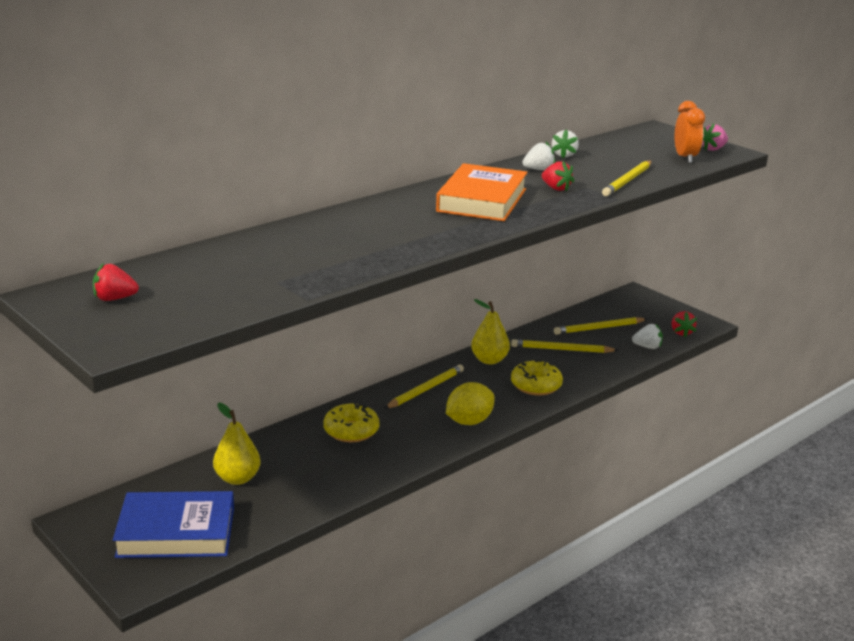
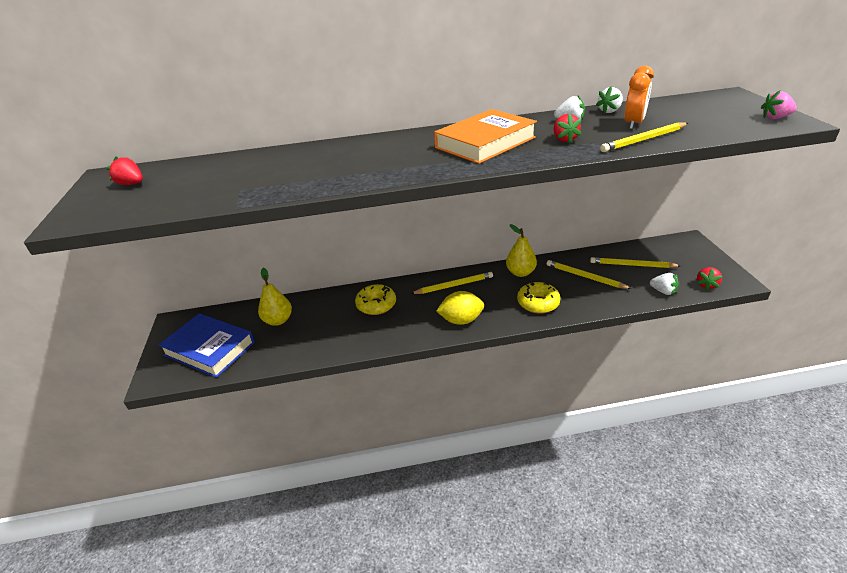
camera: 35 degrees right, 10 degrees up
orange clock [675,101,705,163] -> orange clock moved to [624,65,654,130]

